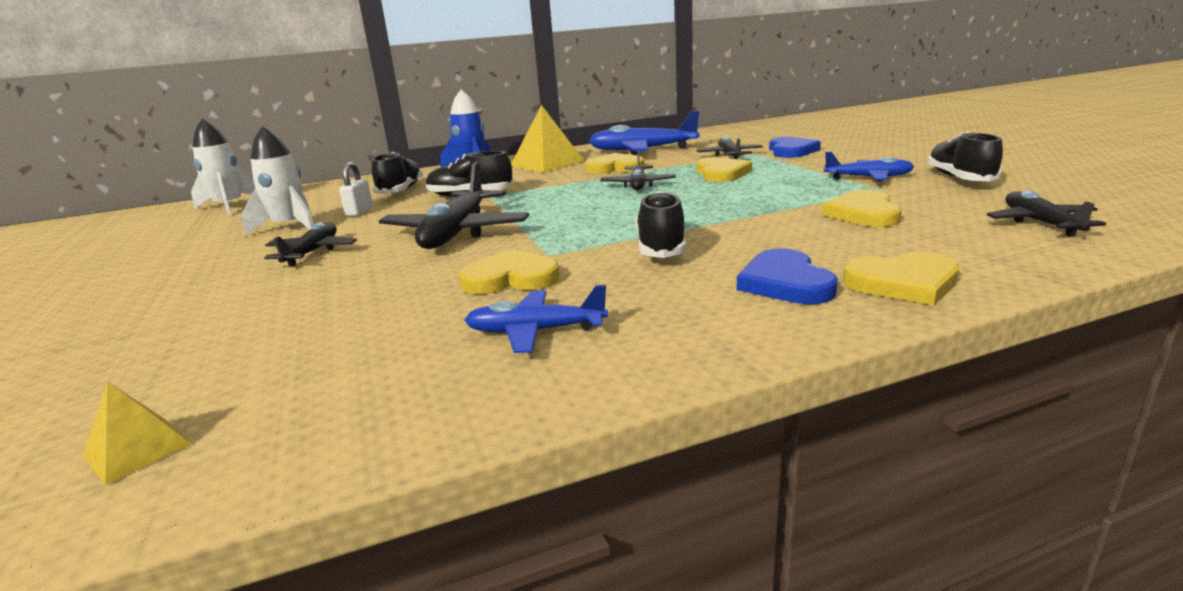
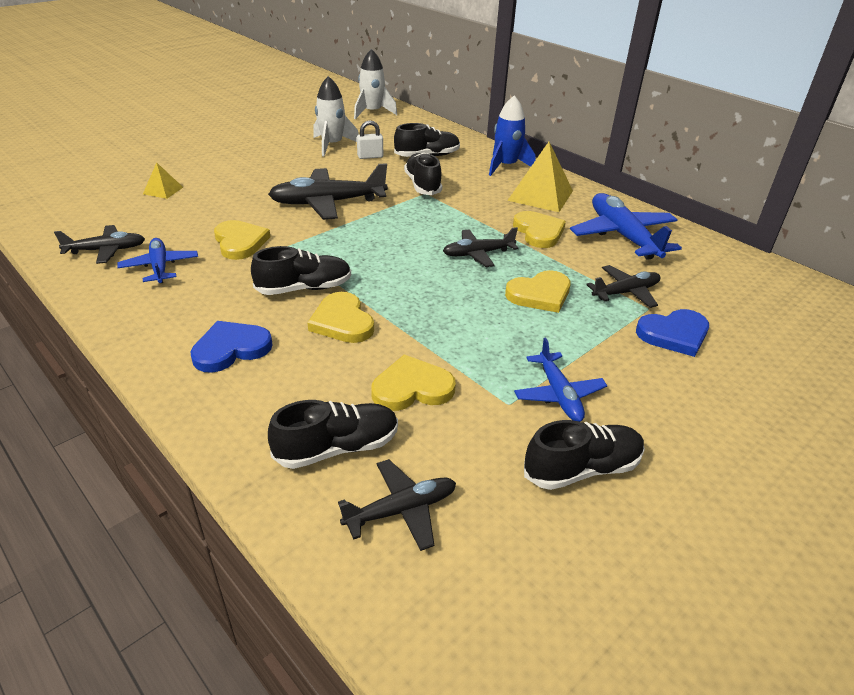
camera: 65 degrees right, 15 degrees up
yellow pyramid [83,381,192,485] -> yellow pyramid moved to [143,162,183,199]
black plane [264,222,357,266] -> black plane moved to [54,225,145,264]
yellow heart [843,252,959,305] -> yellow heart moved to [307,292,374,343]
none -> black shoe [268,400,398,469]

